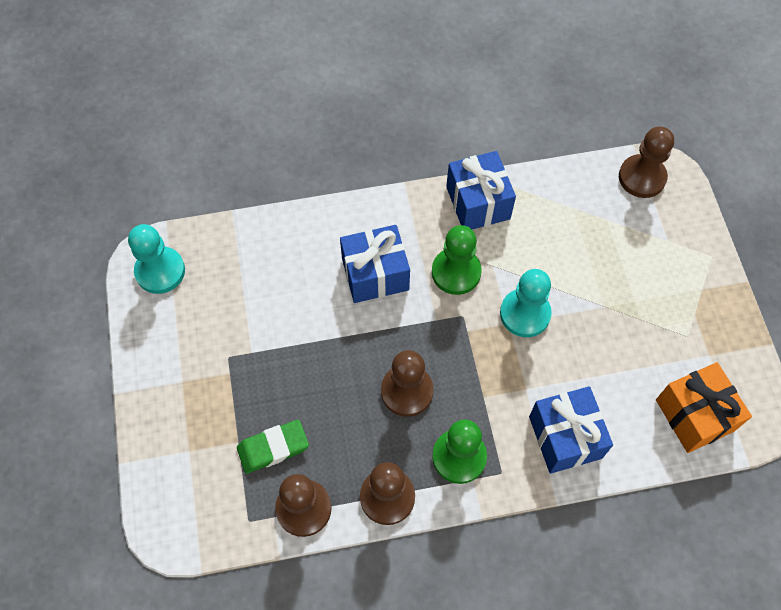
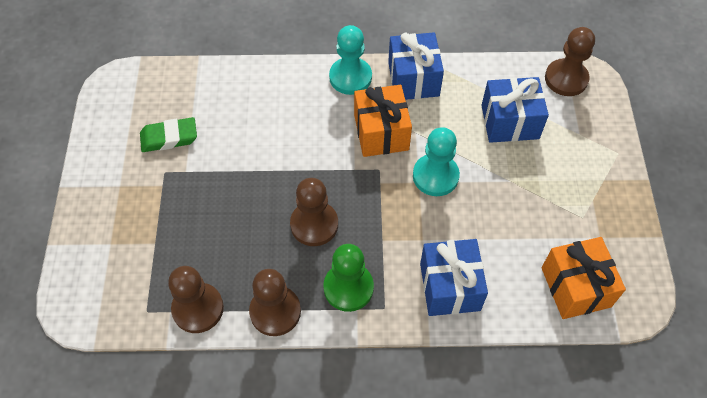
camera: 10 degrees right, 5 degrees down
turquoise pawn [128,224,185,294] -> turquoise pawn moved to [329,25,372,95]
green eraser [237,419,309,474] -> green eraser moved to [140,117,197,152]
blue gift [340,225,410,303] -> blue gift moved to [481,77,549,143]
green pawn [432,225,482,295] -> orange gift [354,85,412,157]

